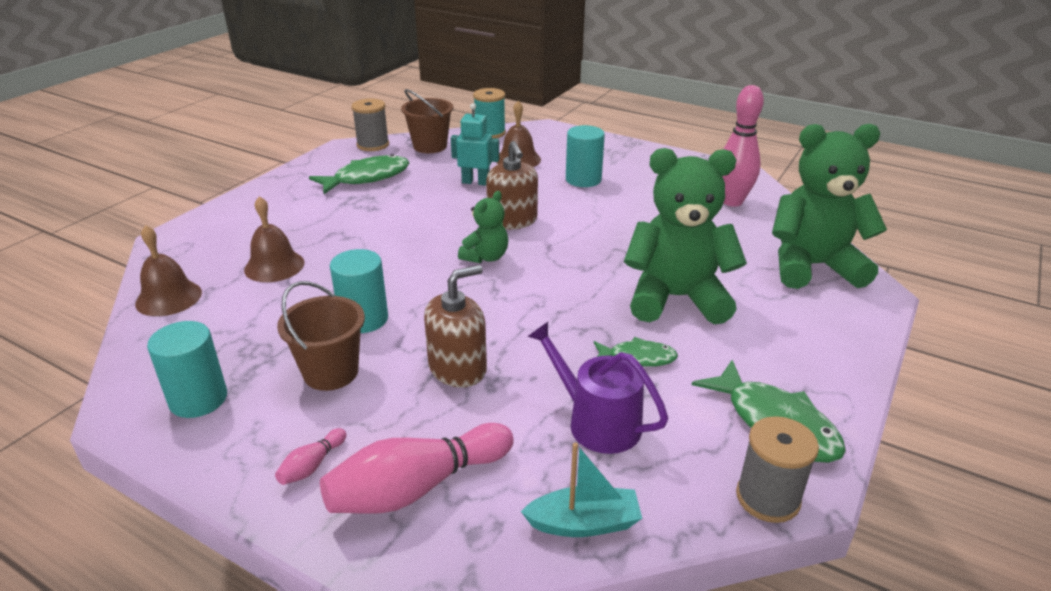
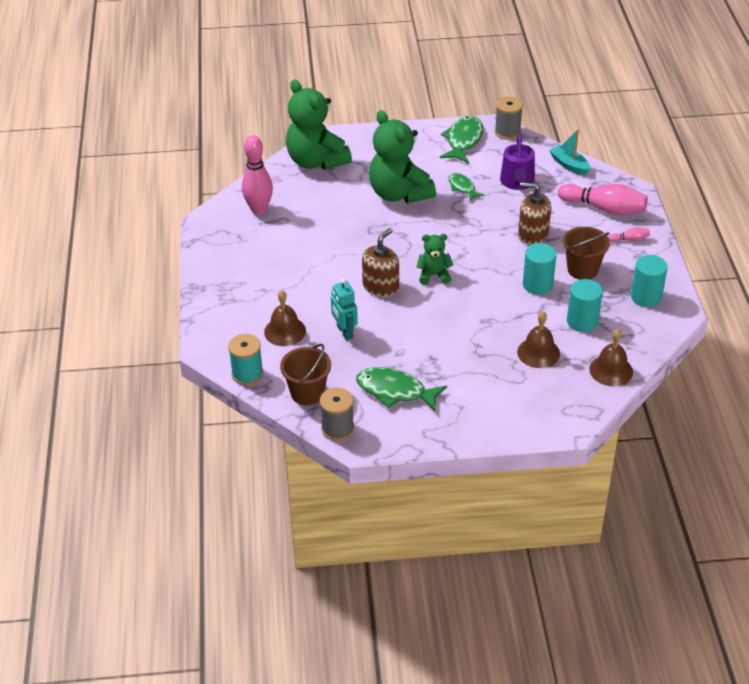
camera: 125 degrees left, 10 degrees up
turquoise cylinder [566,125,605,187] -> turquoise cylinder moved to [567,279,603,332]

